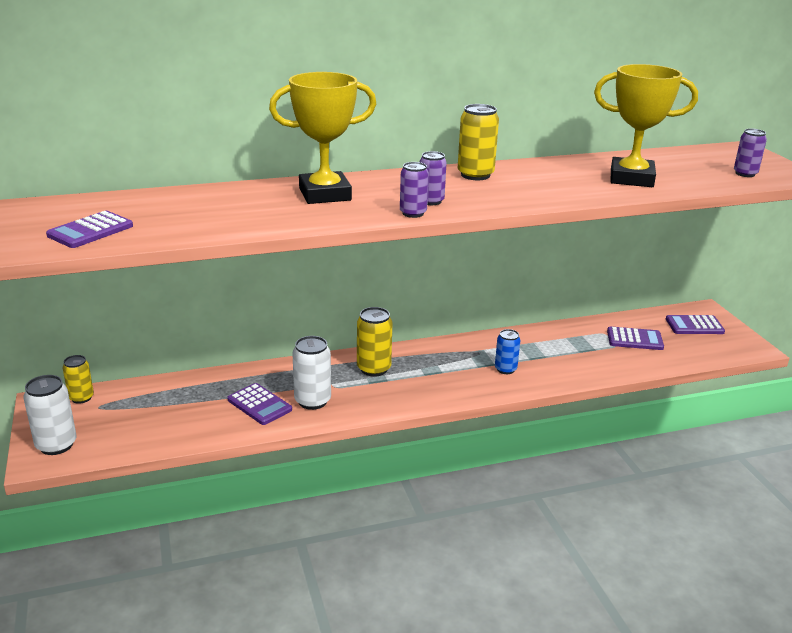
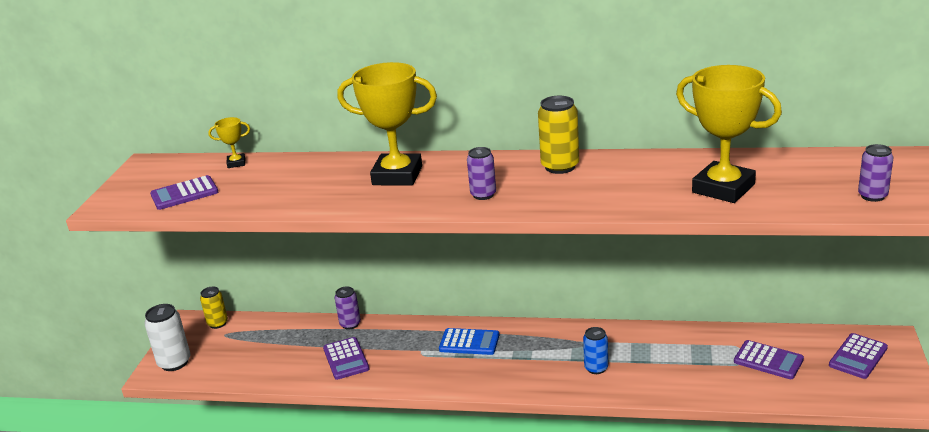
camera: 30 degrees right, 0 degrees up
white can [292,336,331,410] -> none
yellow can [357,307,392,377] -> blue calculator [439,328,499,355]
purple can [400,162,429,218] -> purple can moved to [335,286,361,330]
purple calculator [666,315,725,334] -> purple calculator turned 75 degrees counterclockwise [829,333,888,379]
none -> yellow trophy [208,117,250,168]

